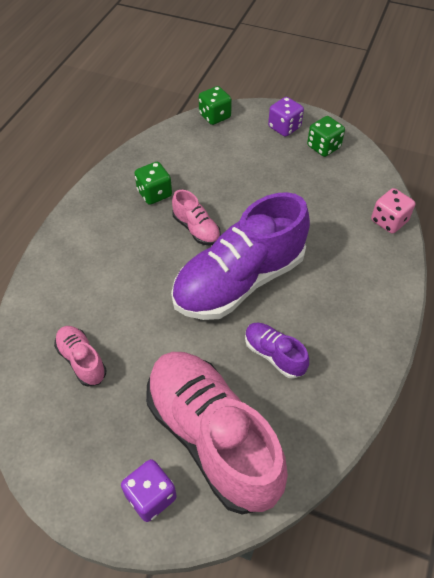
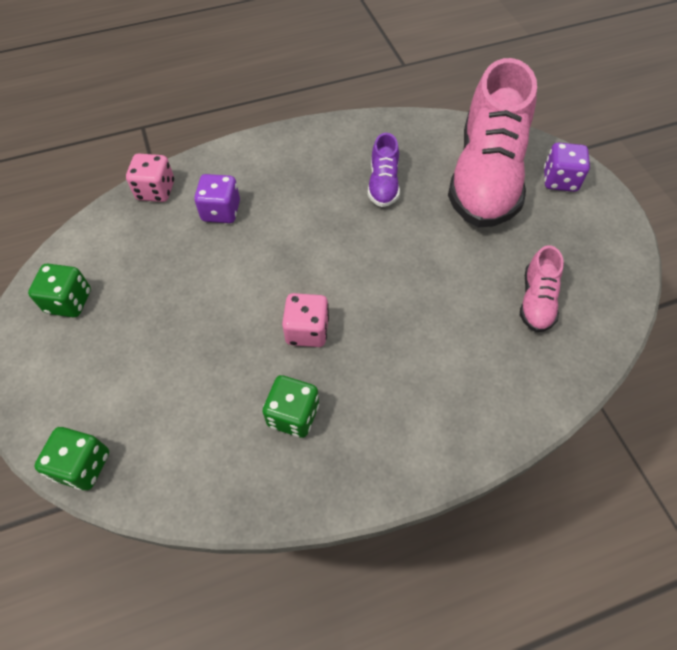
camera: 130 degrees left, 5 degrees up
purple shoe [171,192,310,320] -> none
pink shoe [172,190,221,246] -> pink dice [282,293,329,347]
purple dice [268,97,304,137] -> purple dice moved to [194,174,240,223]

